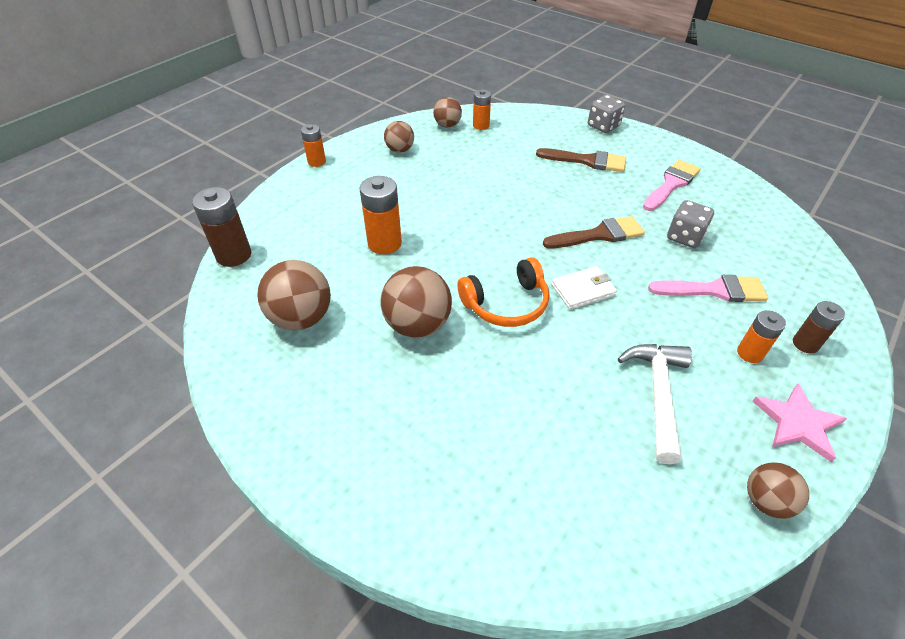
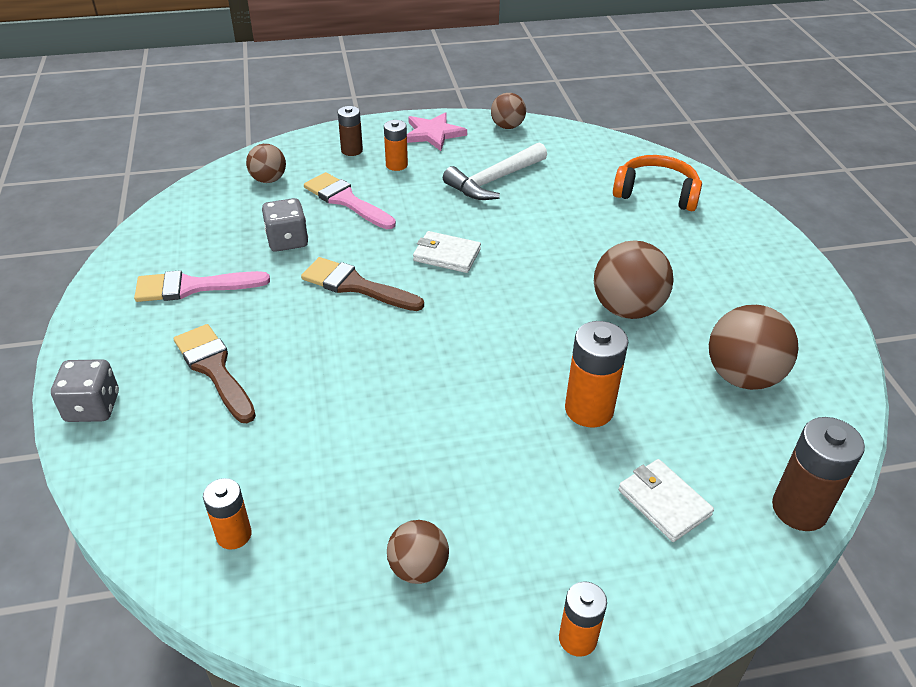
camera: 140 degrees left, 5 degrees down
brown ball [433,97,462,128] -> brown ball moved to [246,144,286,183]
orange headphones [458,257,549,327] -> orange headphones moved to [613,155,702,211]
none -> white wallet [619,459,714,542]

